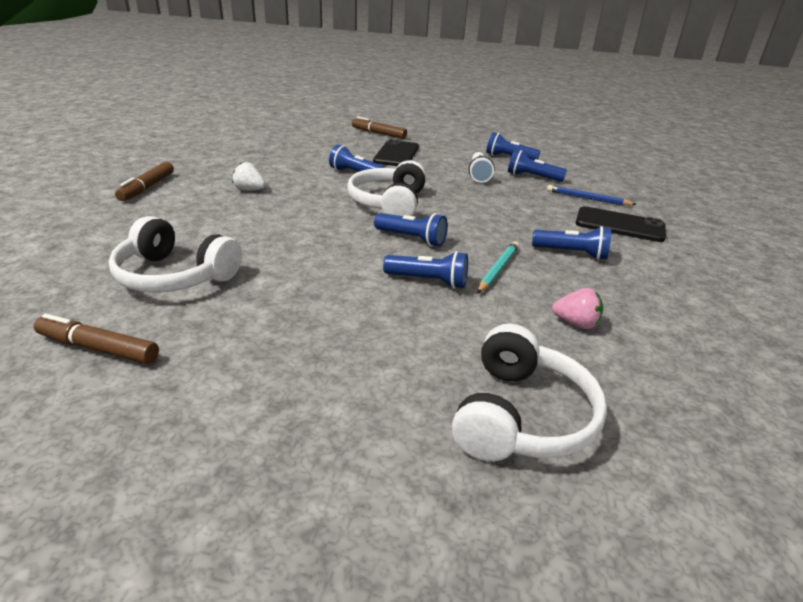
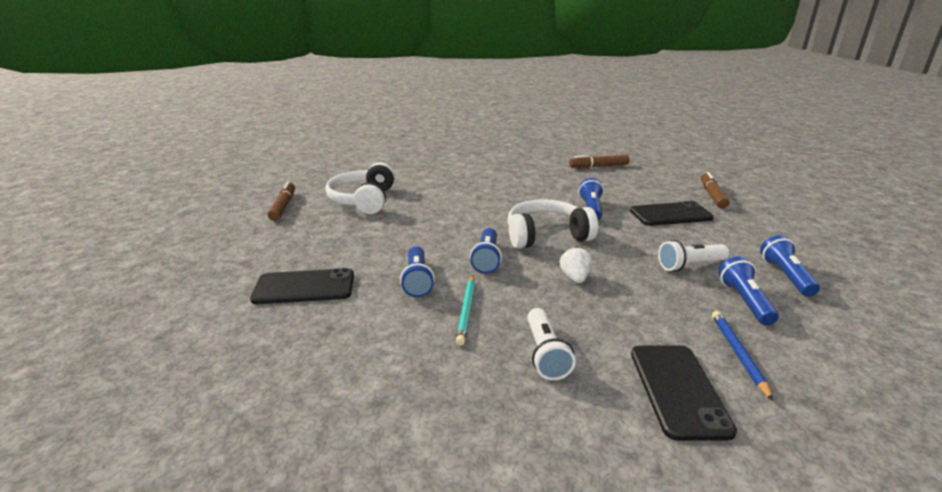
camera: 70 degrees right, 5 degrees down
brown marker [115,162,174,201] -> brown marker moved to [569,155,630,168]
white strawberry [232,162,266,191] -> white strawberry moved to [559,247,593,283]
white headphones [452,324,607,461] -> none
turquoise pencil [477,242,519,293] -> turquoise pencil turned 90 degrees clockwise [456,276,475,346]
blue flashlight [532,226,611,260] -> white flashlight [527,308,576,380]
pink strawberry [552,288,603,329] -> none
none -> black phone [250,268,354,304]

